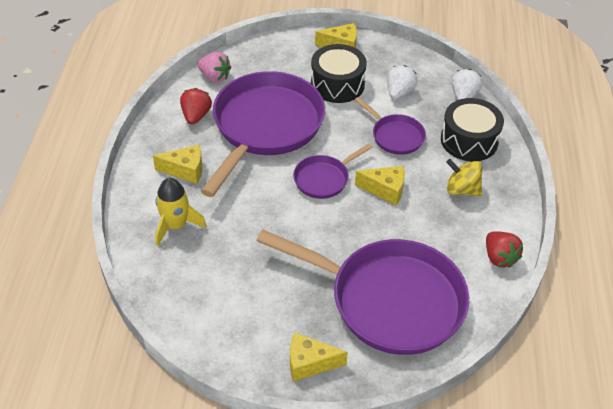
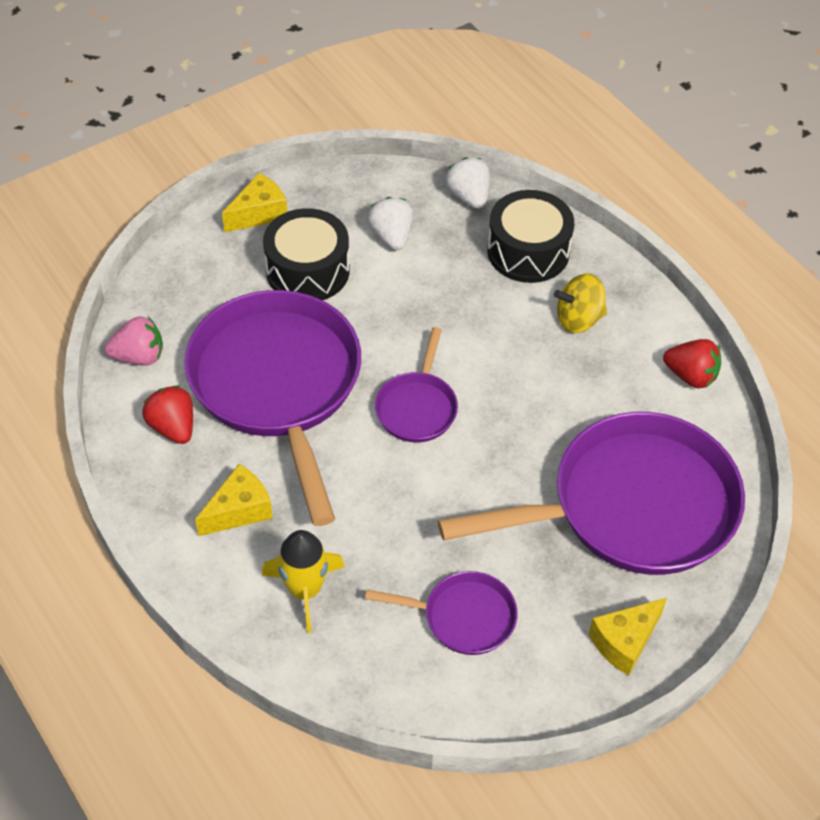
camera: 40 degrees left, 5 degrees up
purple pan [355,97,426,155] -> purple pan moved to [365,571,518,655]
yellow cheese [355,166,405,205] -> none

